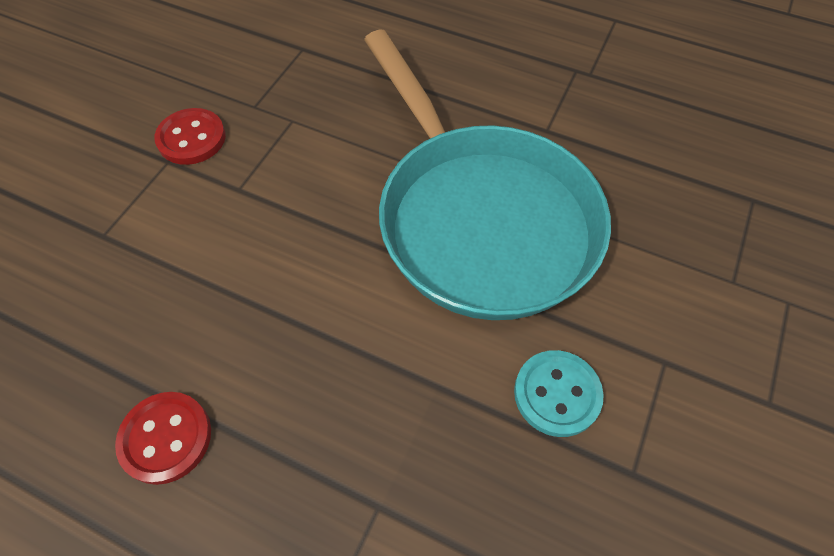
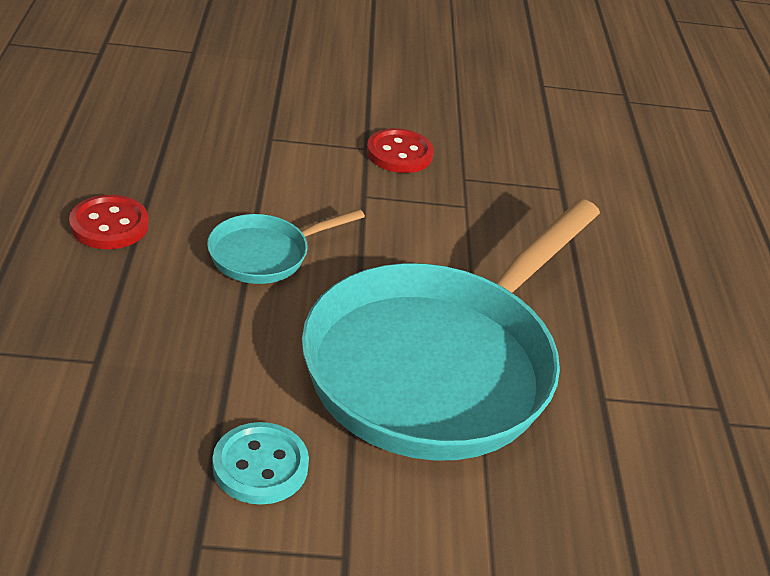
camera: 60 degrees right, 20 degrees down
none -> turquoise pan [207,209,365,284]

